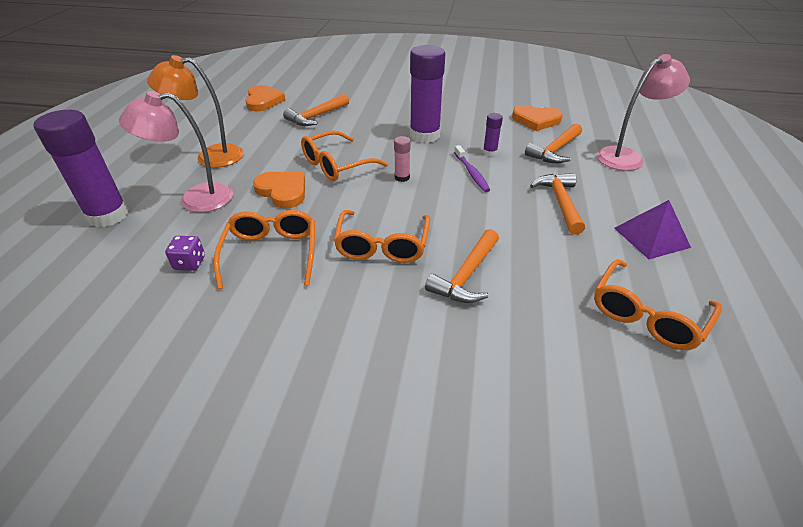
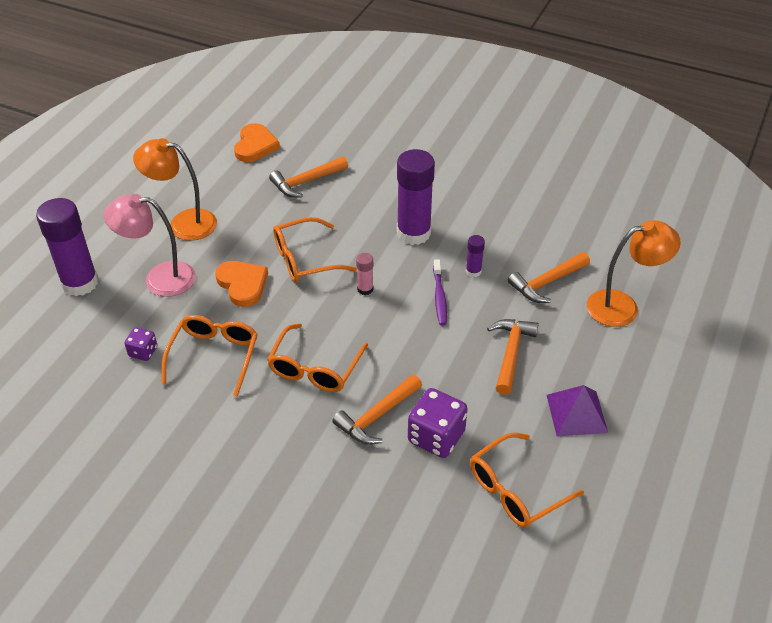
camera: 15 degrees right, 5 degrees up
orange heart [512,105,563,131] -> none
pink lamp [596,54,690,171] -> orange lamp [587,220,681,327]
none -> purple dice [408,388,468,458]

